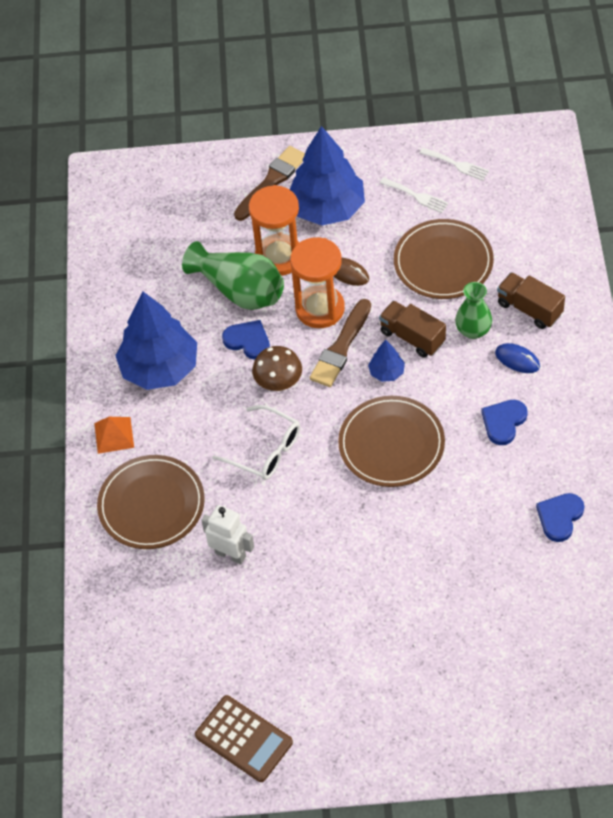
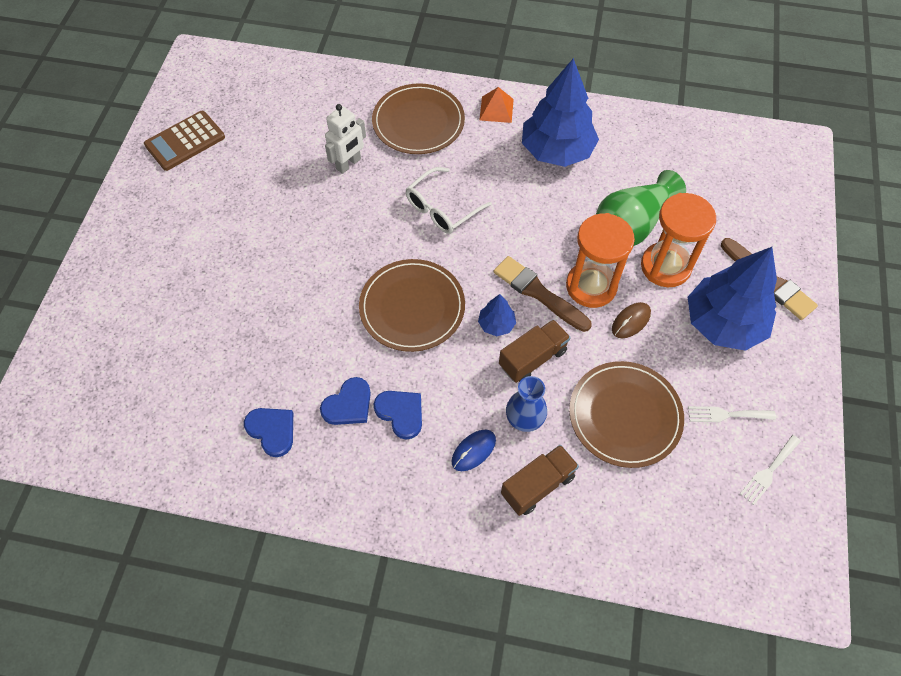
camera: 100 degrees right, 5 degrees up
blue heart [222,320,270,360] -> blue heart moved to [320,377,371,425]
brown mushroom [252,346,302,391] -> none
white fork [380,177,449,213] -> white fork turned 45 degrees clockwise [688,406,776,422]
green vase [455,282,492,339] -> blue vase [506,376,547,432]

